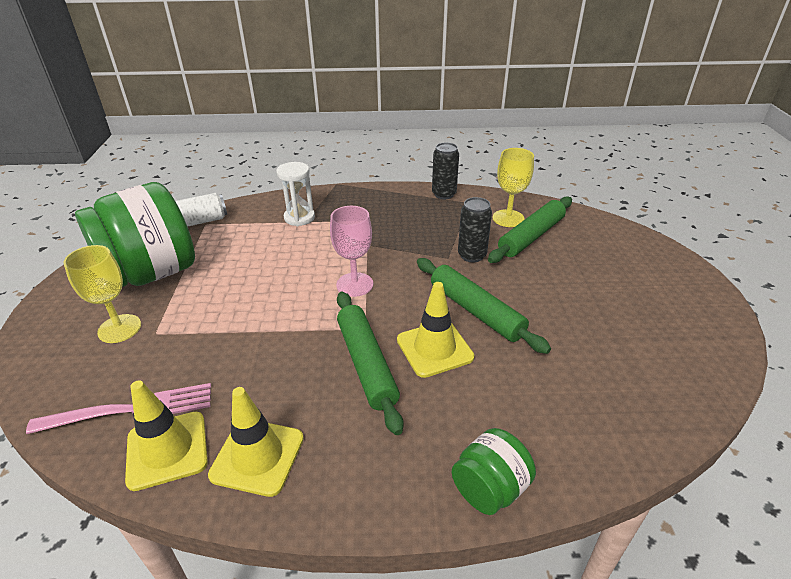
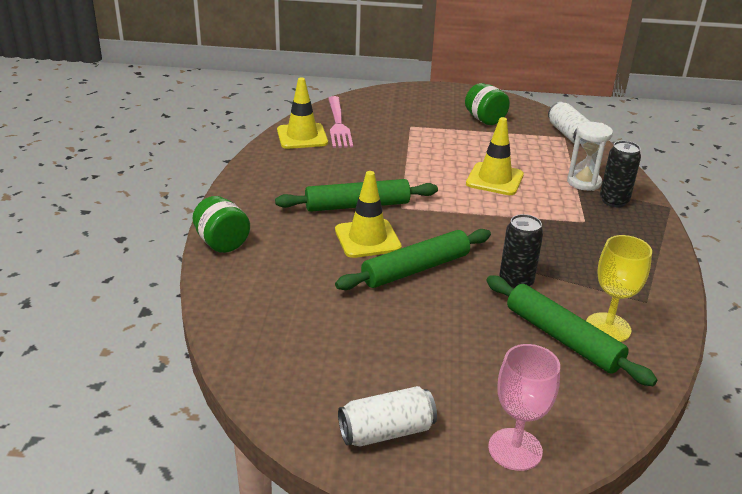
camera: 95 degrees right, 5 degrees down
yellow goblet [64,245,141,343] -> none
green jar [75,182,195,287] -> green jar [465,83,510,125], size x0.48
yellow traffic cone [208,387,304,497] -> yellow traffic cone moved to [466,117,524,195]
pink goblet [330,206,373,297] -> pink goblet moved to [488,344,560,471]
black can [432,142,459,199] -> black can moved to [600,141,641,207]
none -> white can [338,386,437,447]

